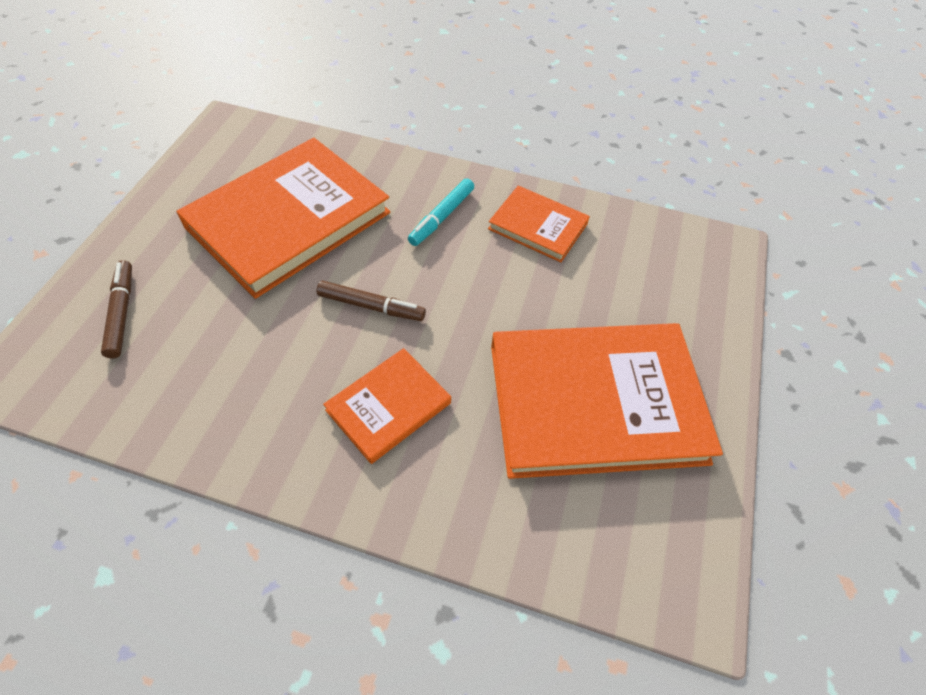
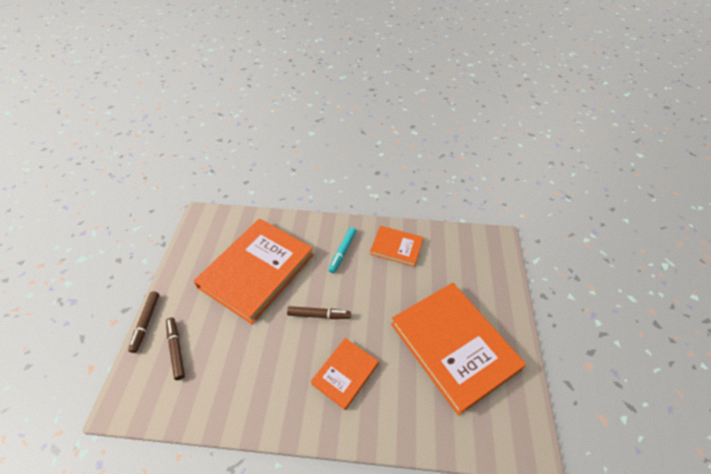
camera: 10 degrees left, 5 degrees down
orange book [491,323,723,479] -> orange book turned 75 degrees clockwise [391,283,526,415]
none -> brown marker [128,291,159,353]

